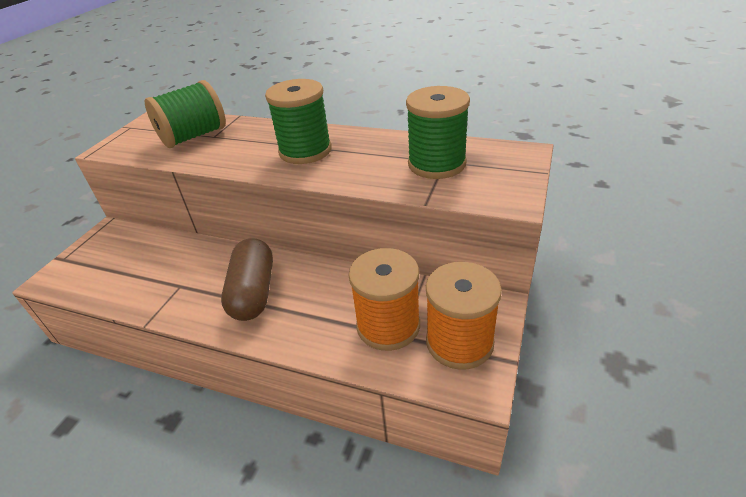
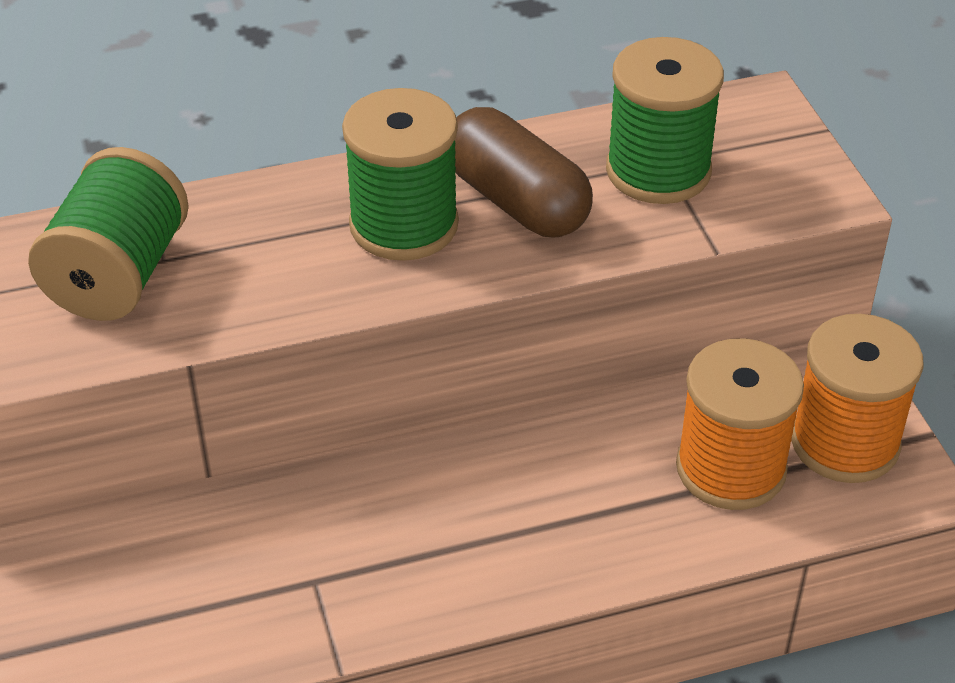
camera: 40 degrees left, 5 degrees up
brown capsule [221,238,273,321] -> brown capsule moved to [455,107,593,238]

